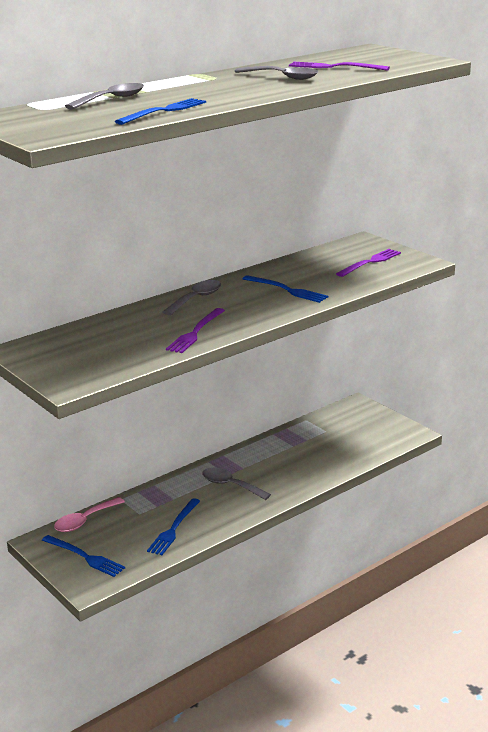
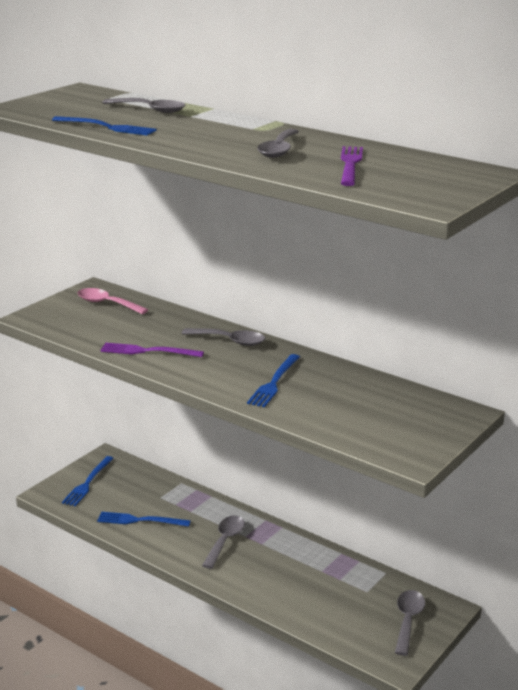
camera: 75 degrees right, 0 degrees up
pink spoon [54,497,125,532] -> pink spoon moved to [78,288,148,314]
purple fork [336,249,401,277] -> none
none -> grey spoon [395,590,425,656]

